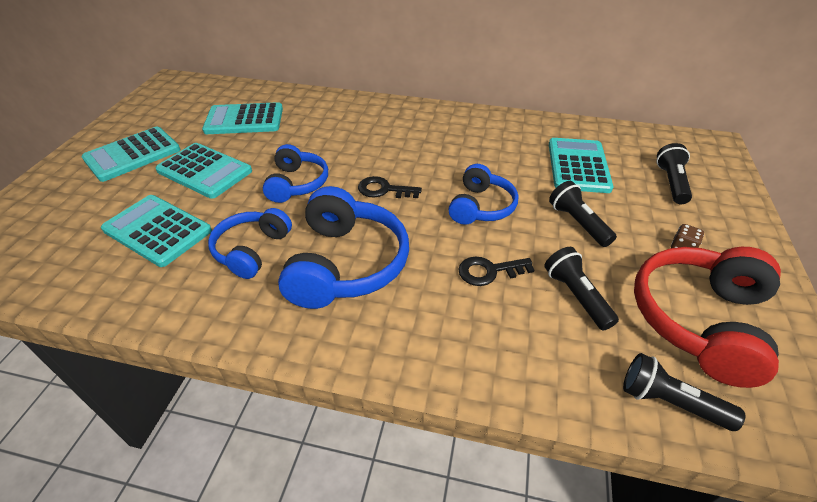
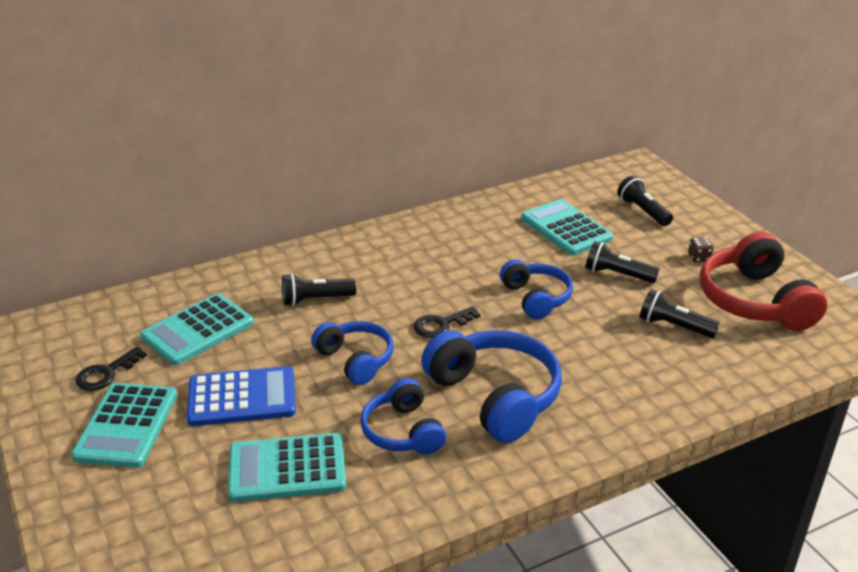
camera: 40 degrees left, 10 degrees down
turquoise calculator [155,143,252,199] -> blue calculator [187,366,296,426]
black key [458,257,534,286] -> black key moved to [75,346,147,391]
black flashlight [623,353,745,431] -> black flashlight moved to [282,273,356,306]

